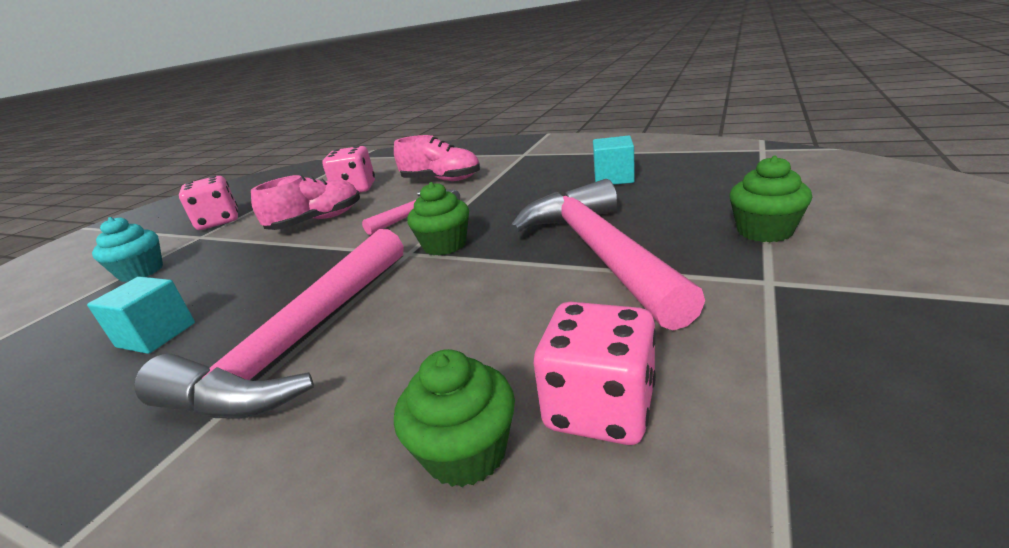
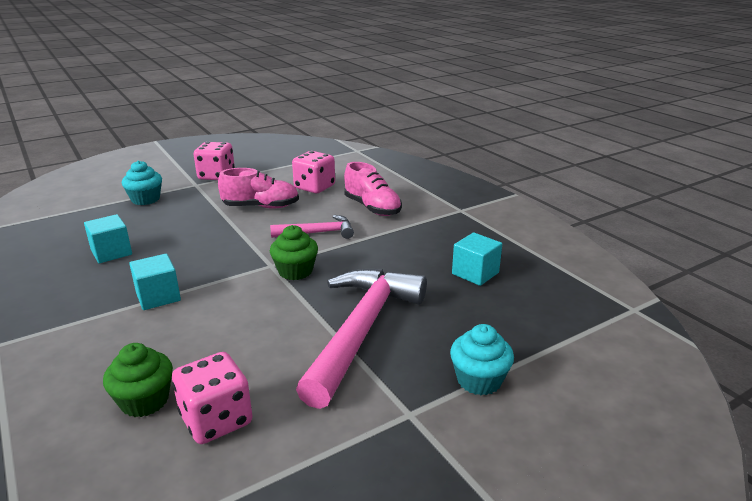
camera: 30 degrees right, 0 degrees up
pink hammer [134,229,403,419] -> turquoise cube [129,254,181,310]
green cupcake [729,156,812,242] -> turquoise cupcake [450,324,514,395]

